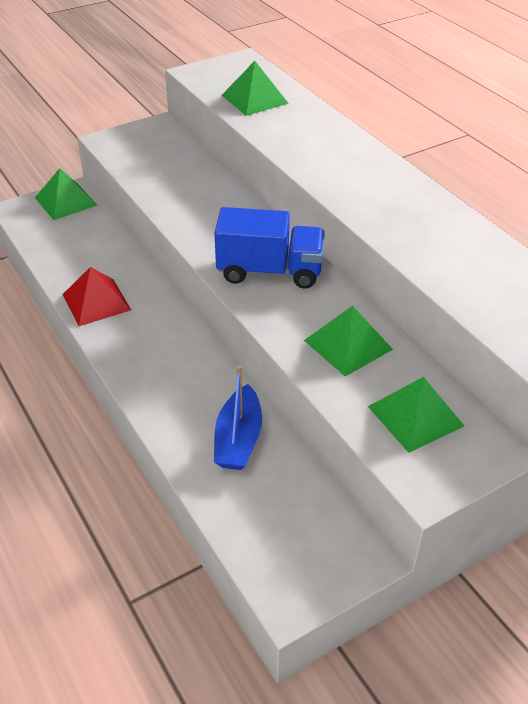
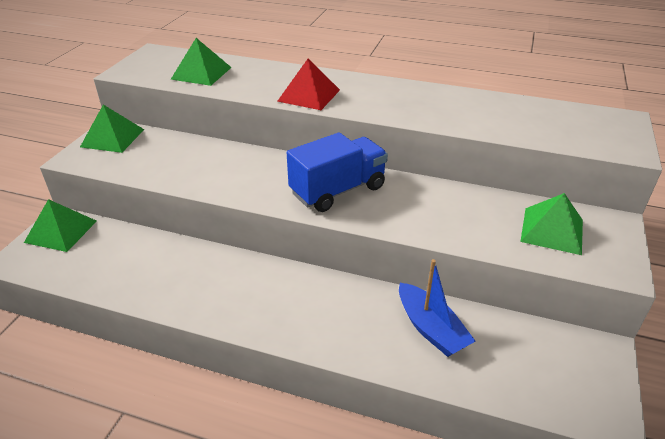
camera: 40 degrees left, 5 degrees down
red pyramid [62,267,131,326] -> red pyramid moved to [277,58,340,110]
green pyramid [304,306,393,376] -> green pyramid moved to [80,105,144,153]

